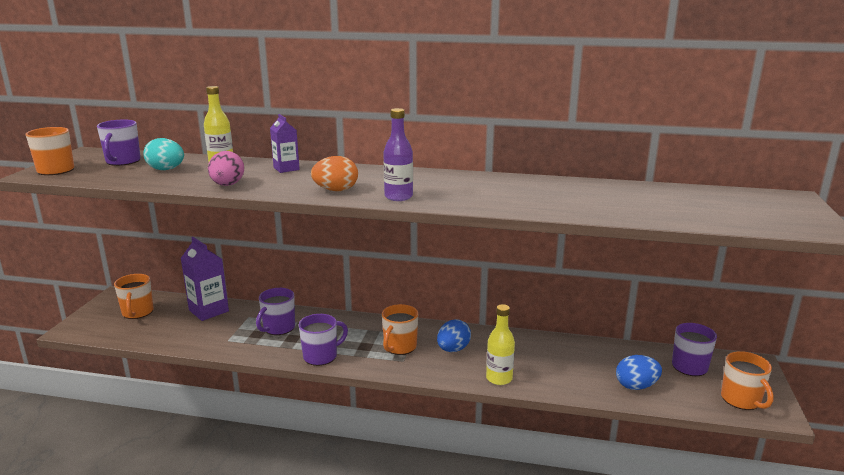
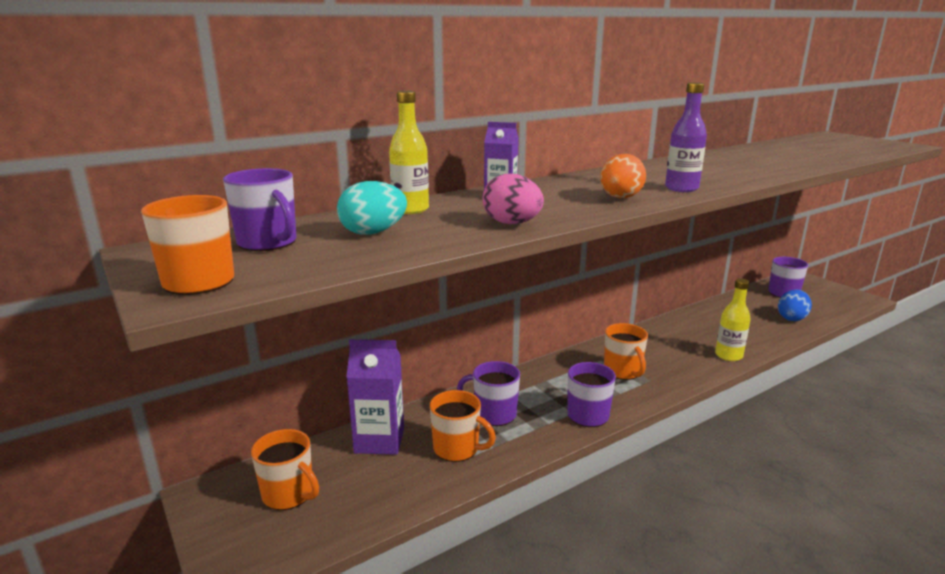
camera: 45 degrees left, 0 degrees up
purple mug [256,288,295,335] -> purple mug turned 120 degrees clockwise [457,361,520,426]
blue egg [437,319,471,352] -> none
orange mug [721,351,774,410] -> orange mug moved to [430,390,496,462]

